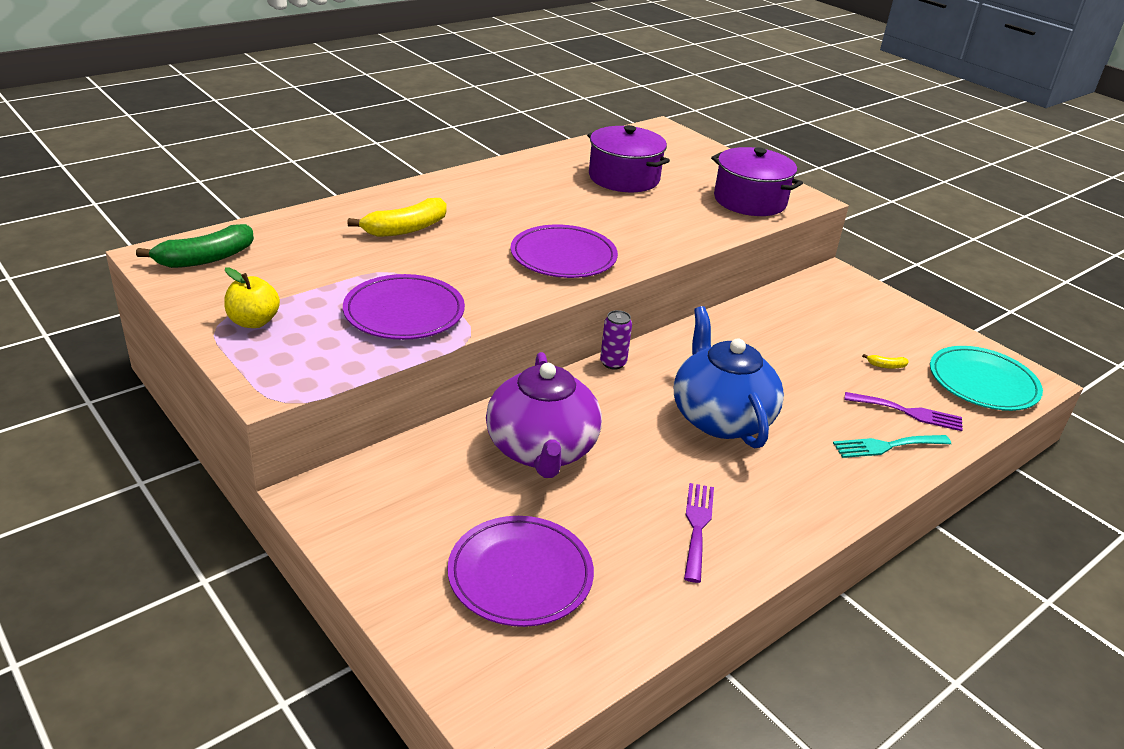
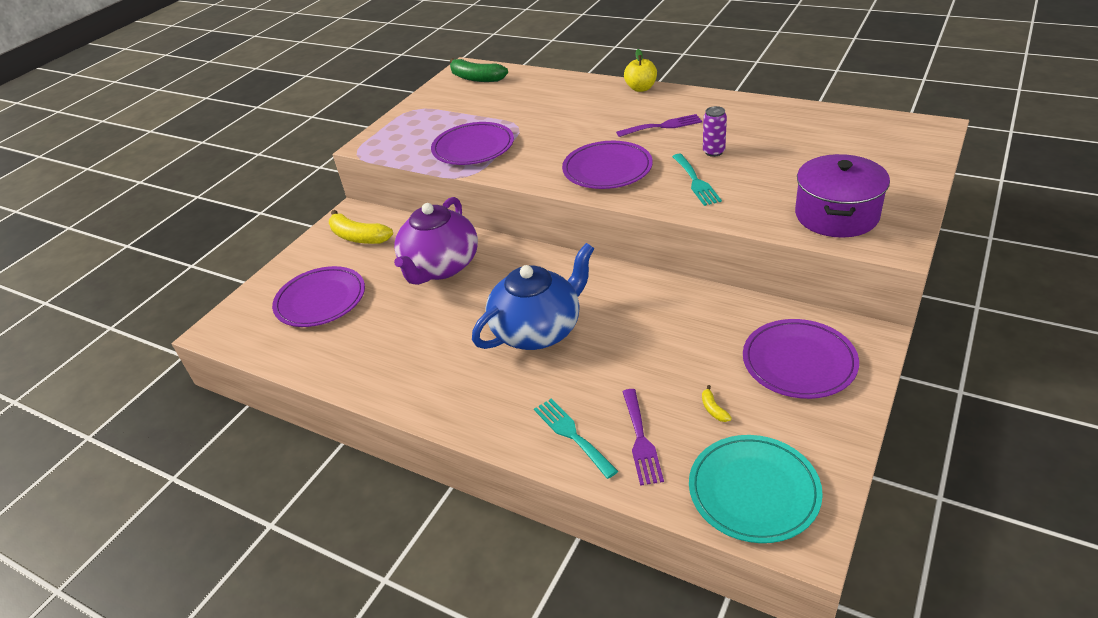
camera: 75 degrees right, 5 degrees up
yellow apple [224,267,280,328] -> yellow apple moved to [624,49,657,92]
yellow banana [347,198,447,237] -> yellow banana moved to [329,210,393,244]
purple teapot [486,352,602,478] -> purple teapot turned 45 degrees counterclockwise [394,197,478,285]
purple pot [587,125,670,192] -> none
purple can [600,310,632,370] -> purple can moved to [703,106,727,157]
purple fork [684,483,714,583] -> purple fork moved to [616,114,702,137]
none -> turquoise fork [672,154,722,206]
none -> purple plate [743,319,859,399]

